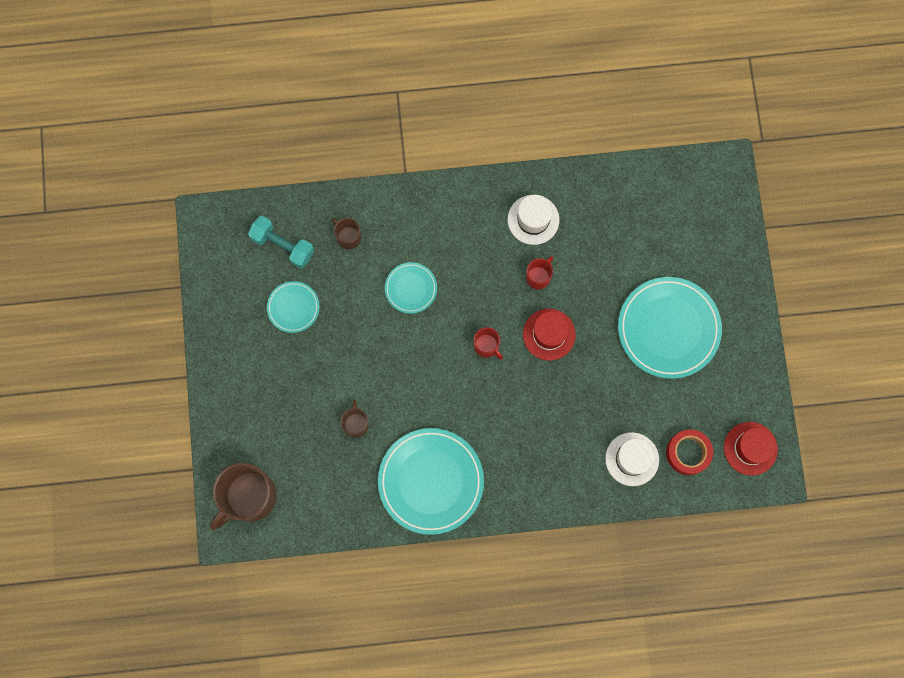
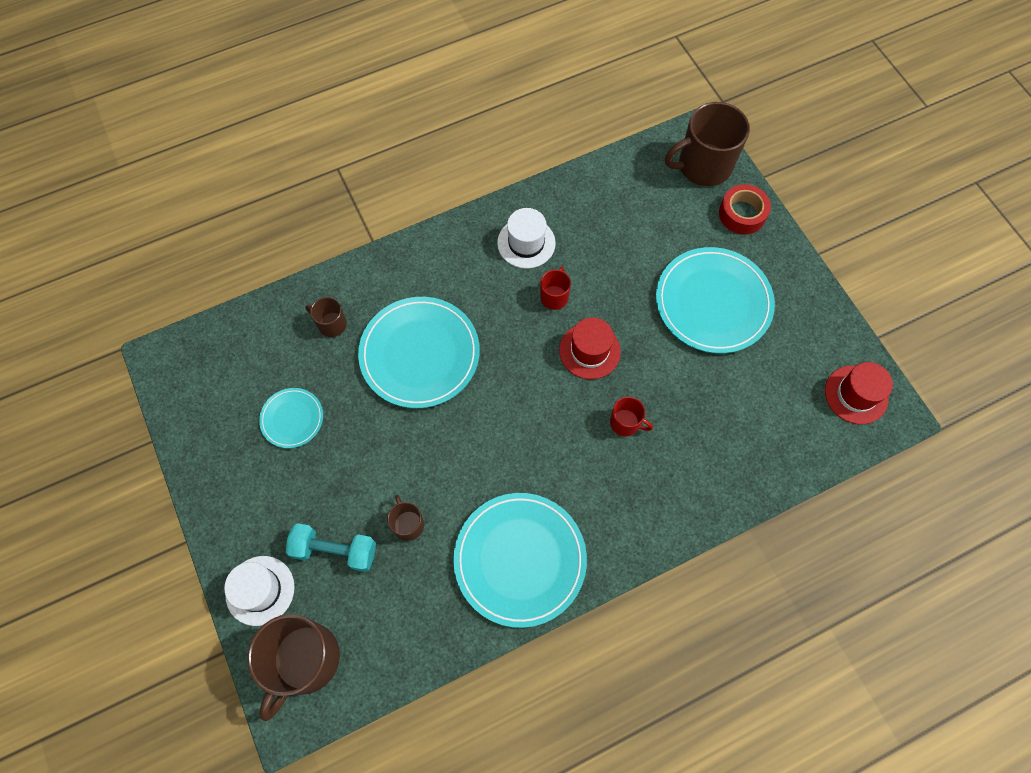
camera: 20 degrees left, 10 degrees down
turquoise dumbbell [248,216,314,269] -> turquoise dumbbell moved to [286,523,376,572]
turquoise plate [385,262,437,314] -> turquoise plate [358,297,480,408], size x1.96
red mug [474,327,503,360] -> red mug moved to [610,397,653,437]
white hat [605,432,659,486] -> white hat moved to [224,556,295,626]
red tape [666,429,713,475] -> red tape moved to [719,184,771,235]
none -> brown mug [665,102,750,186]

